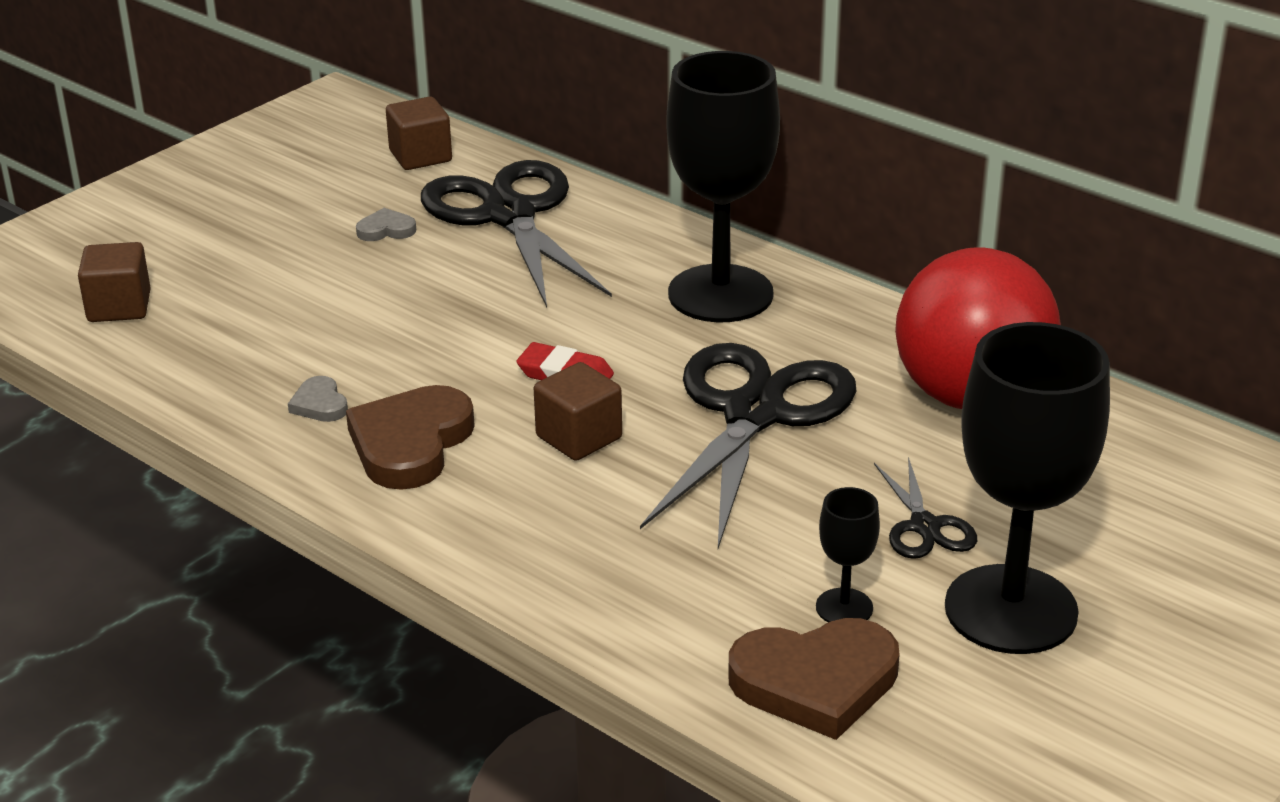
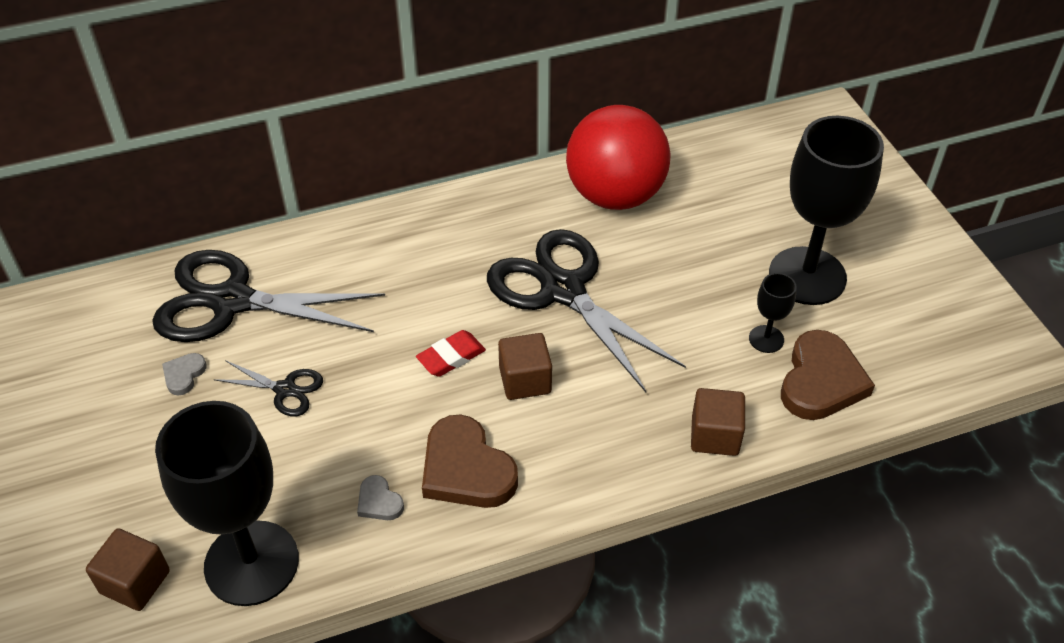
camera: 60 degrees left, 15 degrees up
grey heart [288,376,348,422] -> grey heart turned 45 degrees clockwise [357,475,404,520]
brown cube [386,96,452,170] -> brown cube moved to [691,388,745,456]
black goblet [666,51,780,322] -> black goblet moved to [155,401,299,606]
black scissors [874,457,977,559] -> black scissors moved to [213,360,323,416]

